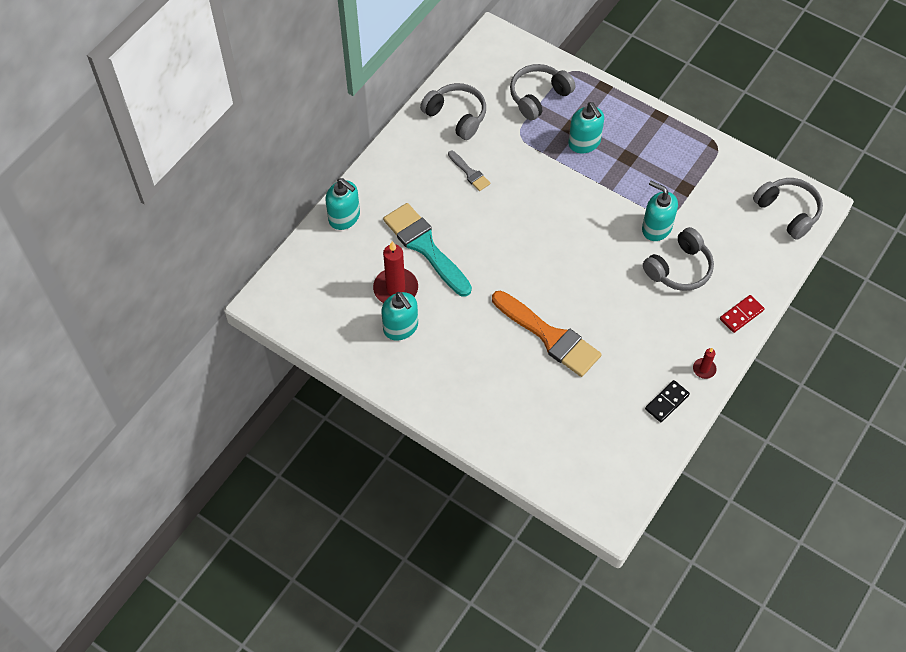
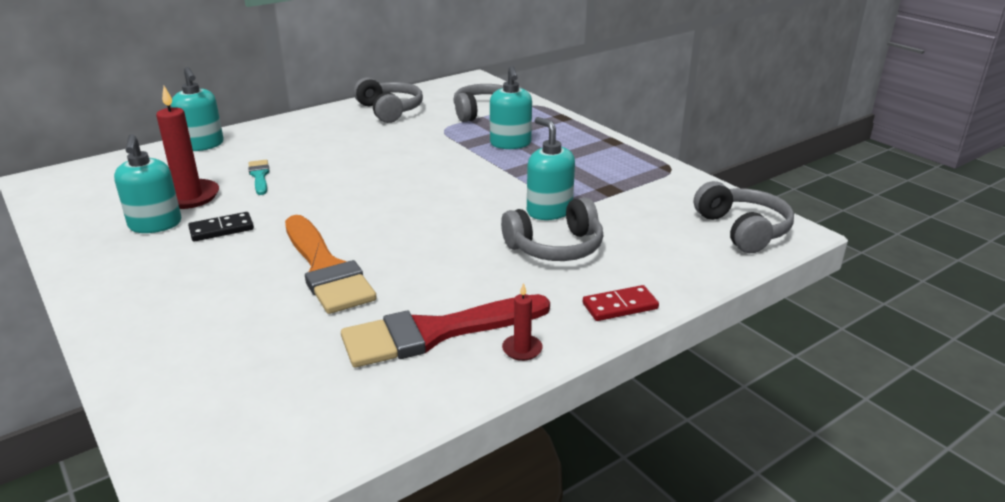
camera: 20 degrees right, 30 degrees down
turquoise brush [383,203,472,297] -> turquoise brush [248,160,270,195], size x0.48
grey brush [448,151,490,191] -> none
black domino [645,380,690,422] -> black domino moved to [188,212,254,241]
none -> red brush [341,294,550,368]

